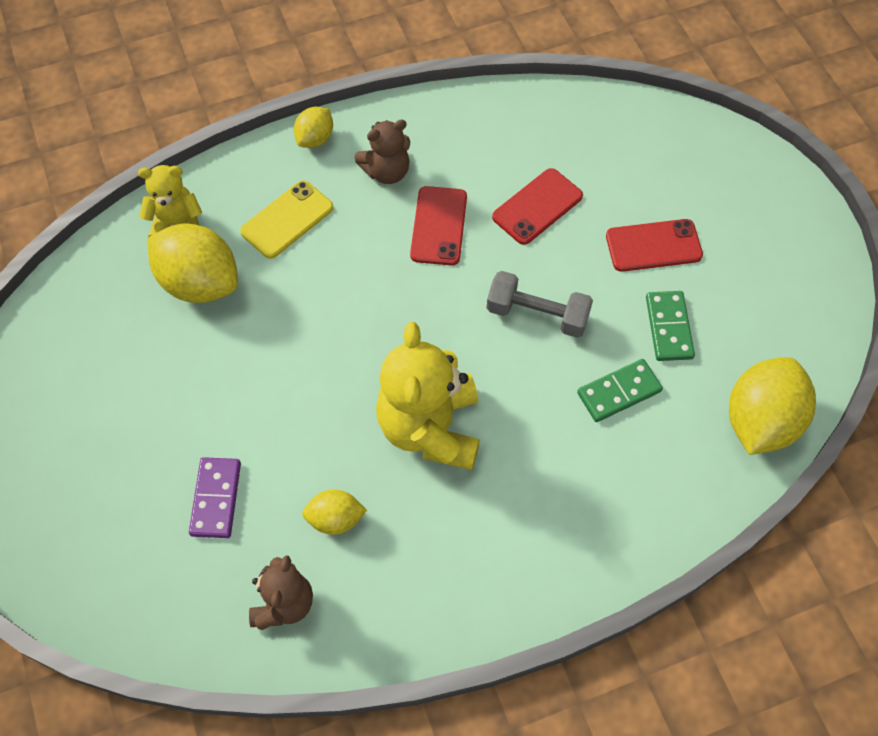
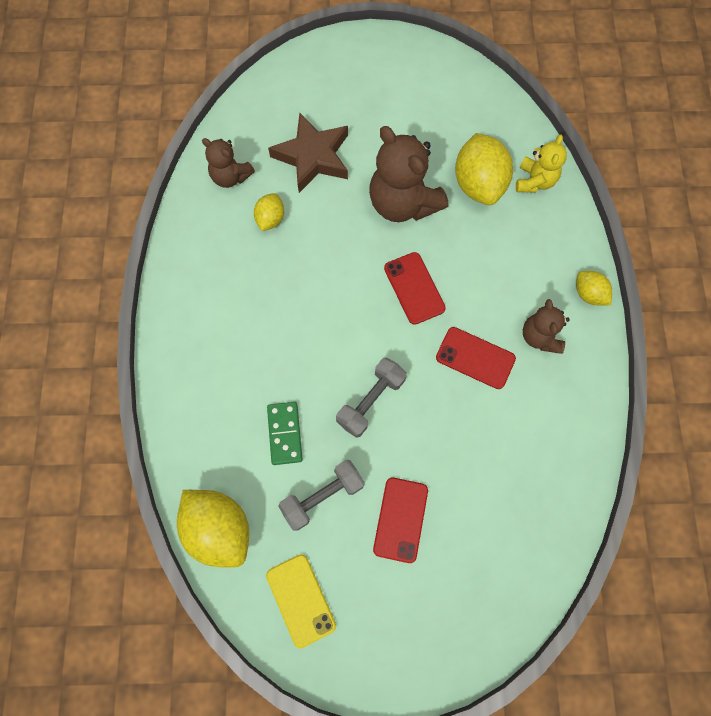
camera: 110 degrees right, 10 degrees up
yellow lemon [148,224,238,303] -> yellow lemon turned 60 degrees counterclockwise [455,133,513,205]
purple domino [189,457,241,538] -> brown star [268,113,348,193]
yellow phone [240,180,334,259] -> yellow phone moved to [266,554,336,648]
yellow teddy bear [376,322,480,470] -> none
red phone [492,168,583,245] -> red phone moved to [384,252,446,325]
green domino [646,291,695,361] -> grey dumbbell [278,460,365,531]
none -> brown teddy bear [369,126,448,222]

